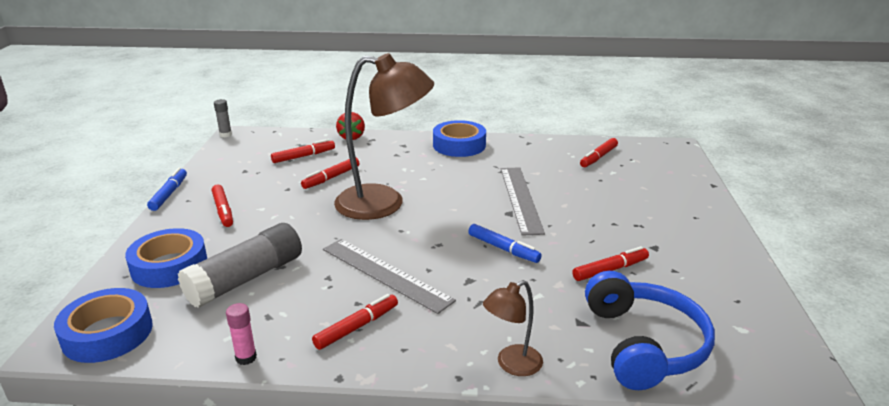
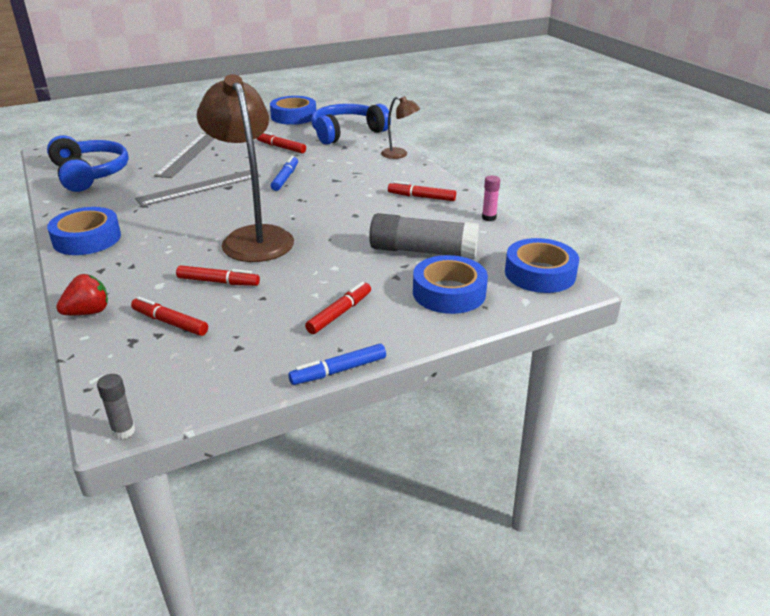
camera: 120 degrees left, 5 degrees up
grey ruler [323,239,456,314] -> grey ruler moved to [154,133,215,178]
red marker [580,138,618,167] -> blue headphones [47,135,129,192]
none -> blue tape [270,96,316,125]

